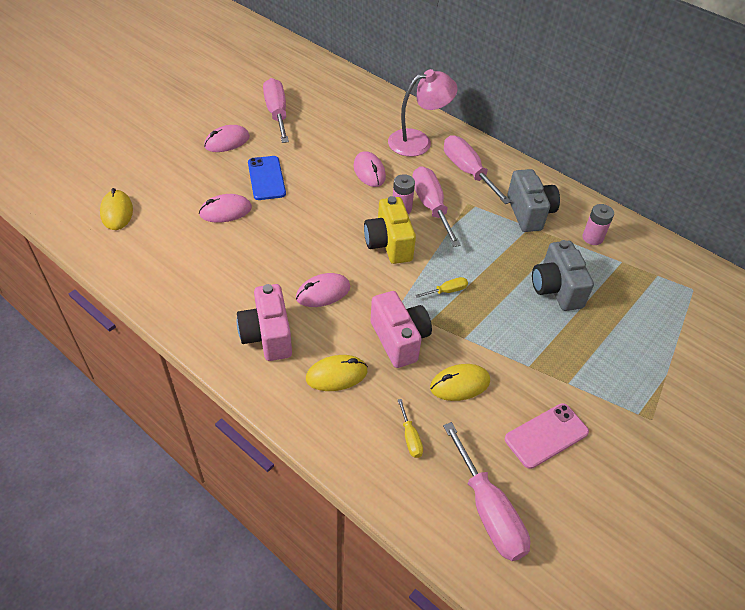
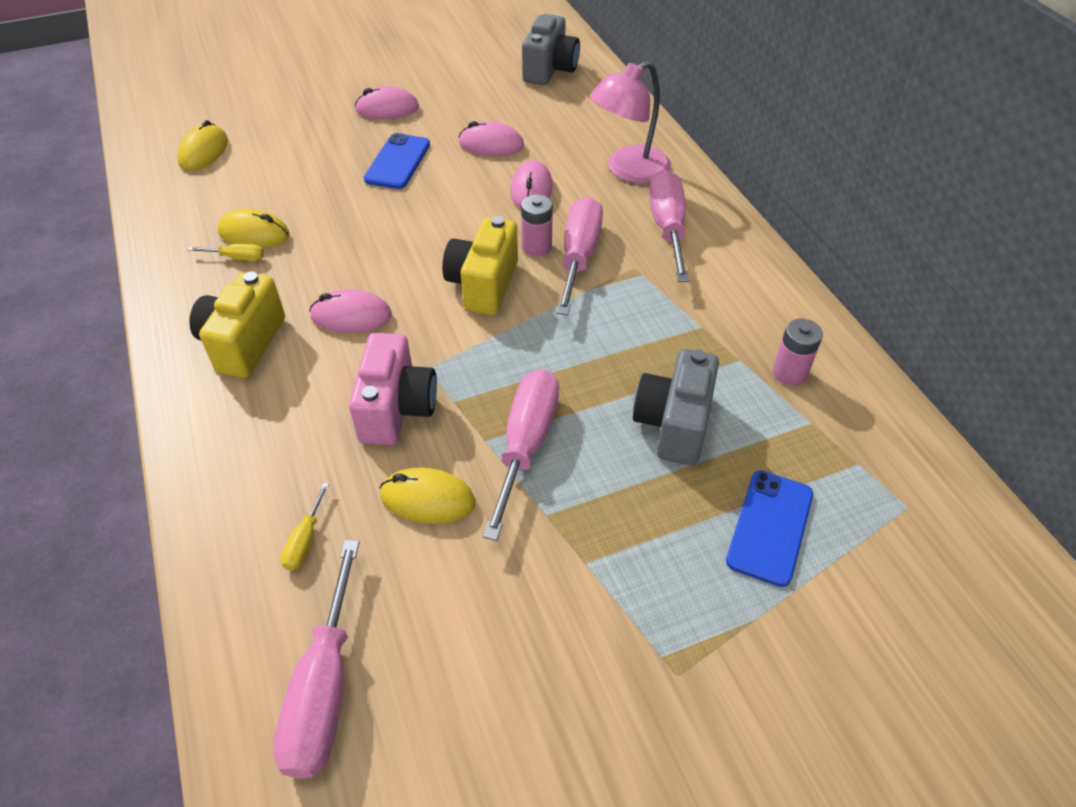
camera: 30 degrees right, 0 degrees up
pink mouse [199,194,252,222] -> pink mouse moved to [459,121,524,156]
pink camera [237,284,292,361] -> yellow camera [189,271,285,378]
pink screwdriver [263,78,289,143] -> pink screwdriver moved to [483,369,559,541]
yellow mouse [306,355,368,391] -> yellow mouse moved to [217,209,290,248]
pink lamp [388,69,458,157] -> pink lamp turned 135 degrees clockwise [590,60,671,184]
yellow screwdriver [415,277,468,298] -> yellow screwdriver moved to [188,244,264,261]
pink phone [505,403,589,469] -> none
grey camera [507,169,560,232] -> grey camera moved to [522,14,580,85]
none -> blue phone [726,471,813,587]

